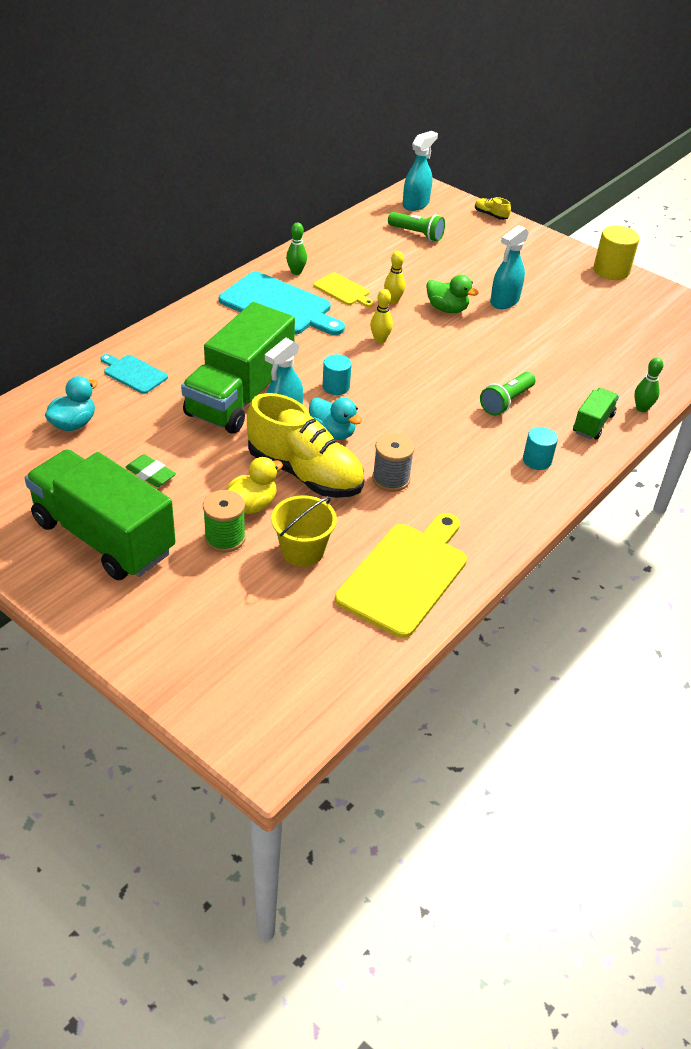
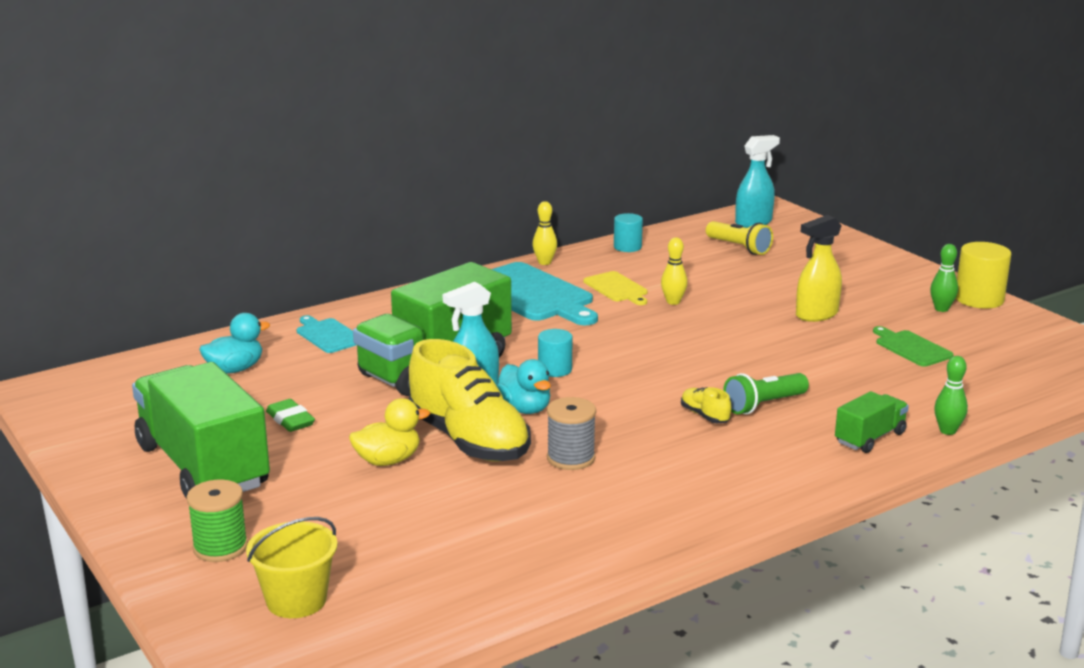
camera: 20 degrees right, 20 degrees down
green spool [203,490,246,552] -> green spool moved to [187,480,248,562]
yellow bucket [271,495,337,567] -> yellow bucket moved to [246,517,338,618]
green bowling pin [286,223,307,275] -> green bowling pin moved to [930,244,958,312]
yellow cutting board [335,513,467,638] -> none
yellow bowling pin [370,289,393,343] -> yellow bowling pin moved to [532,201,557,265]
green flashlight [388,212,445,242] -> yellow flashlight [706,221,773,255]
green duck [426,275,479,313] -> none
yellow shoe [475,197,511,220] -> yellow shoe moved to [681,387,731,423]
turquoise spray bottle [490,225,529,309] -> yellow spray bottle [796,215,842,322]
turquoise cylinder [523,427,558,470] -> turquoise cylinder moved to [614,213,643,252]
none -> green cutting board [873,326,954,367]

